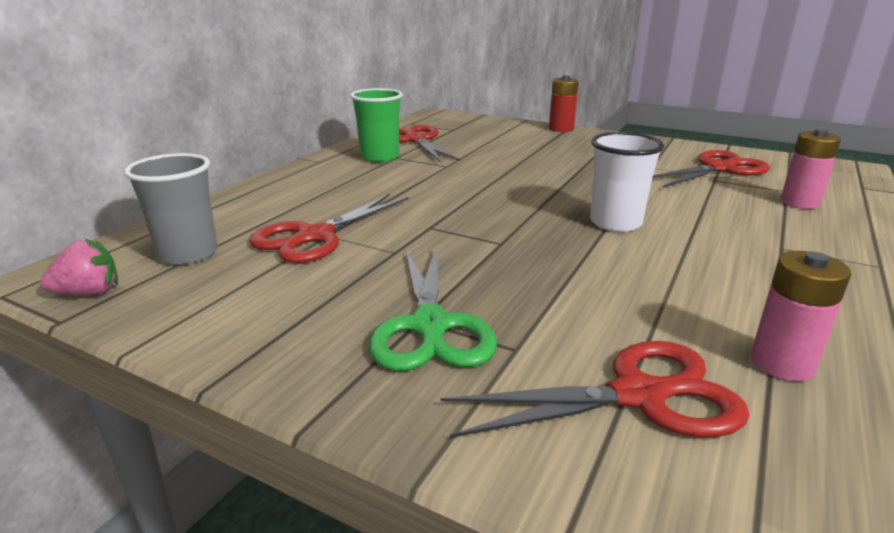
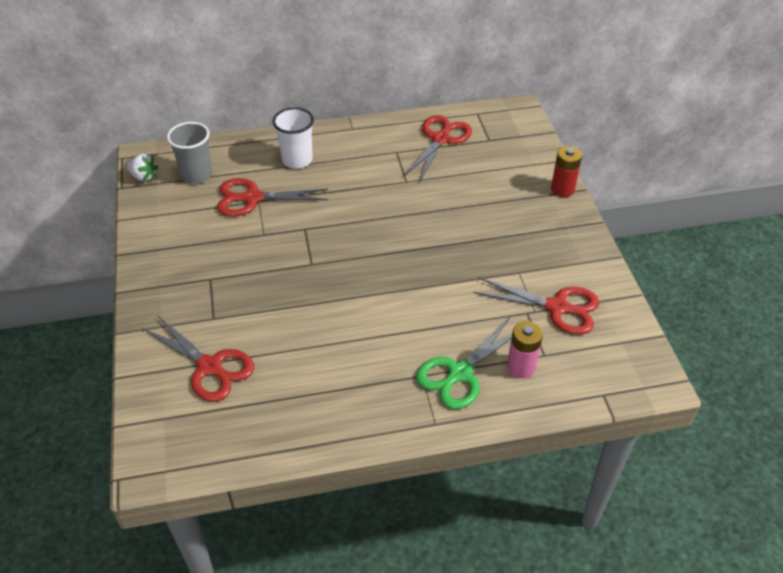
camera: 50 degrees right, 20 degrees up
pink strawberry [40,239,118,295] -> white strawberry [127,154,158,181]
green cup [350,88,403,163] -> none
green scissors [369,246,497,371] -> green scissors moved to [416,317,512,409]
white cup [590,132,664,232] -> white cup moved to [273,107,314,169]
pink battery [751,251,851,381] -> none

